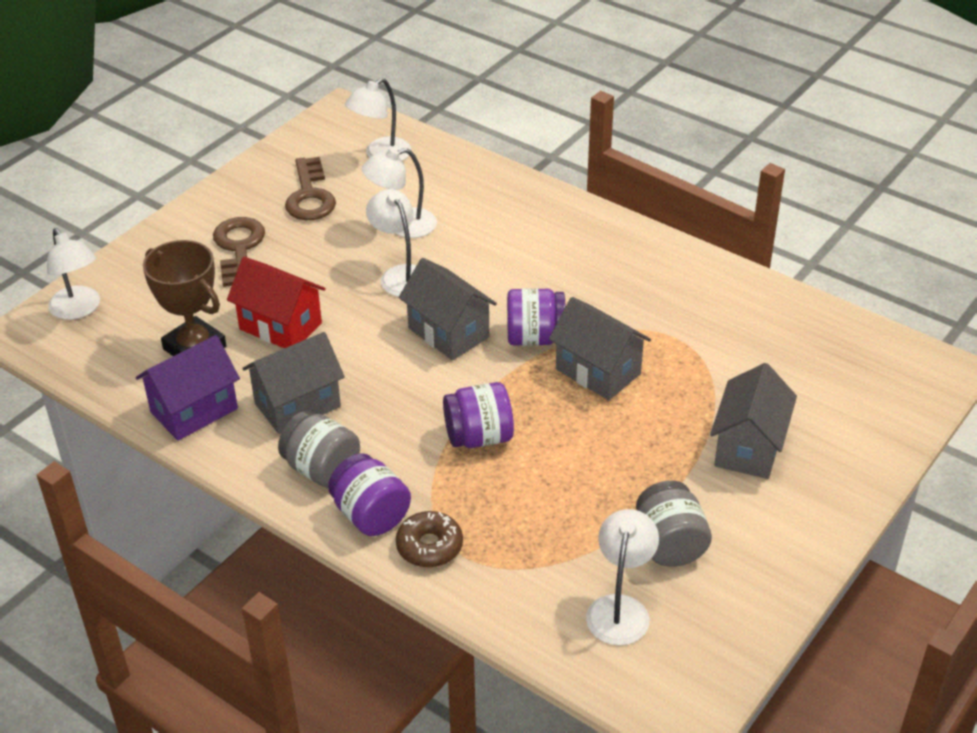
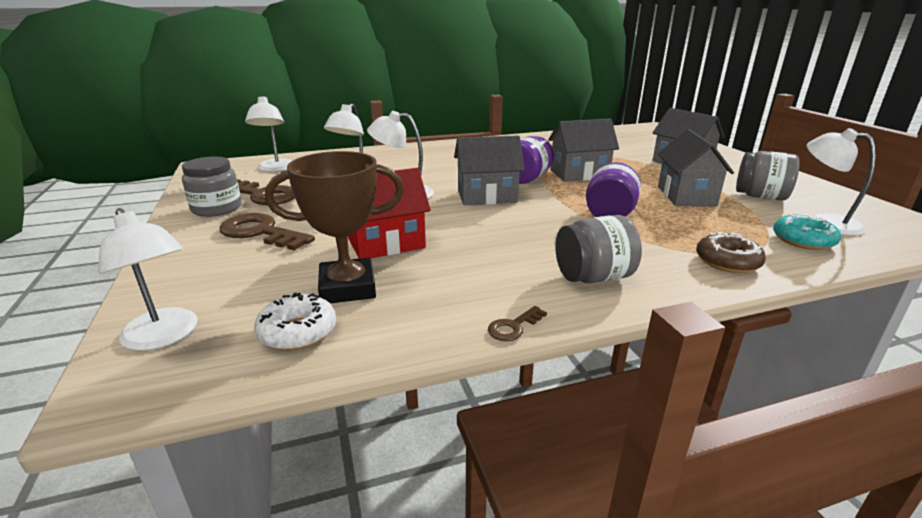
camera: 55 degrees left, 15 degrees down
white lamp [47,228,100,320] -> white lamp turned 45 degrees clockwise [98,208,198,351]
purple house [136,335,240,441] -> none
grey house [242,332,345,434] -> grey house moved to [658,129,734,206]
purple jar [328,453,411,536] -> none
none -> grey jar [182,157,241,217]
none -> white donut [254,293,336,351]
none -> brown key [488,306,547,341]
none -> turquoise donut [773,213,841,250]

